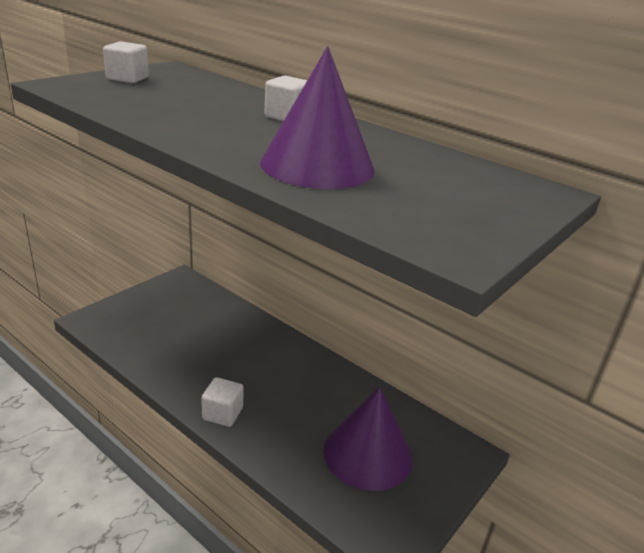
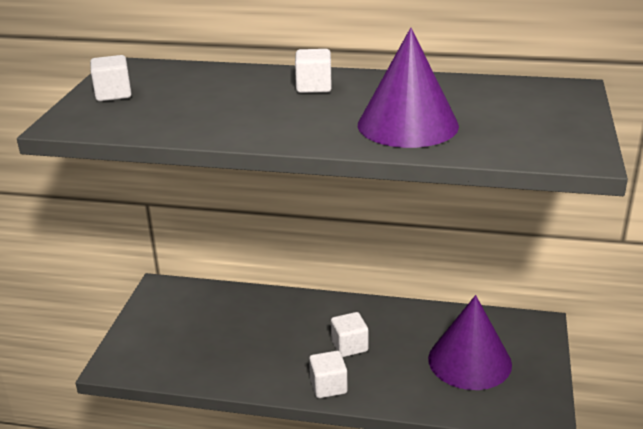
camera: 25 degrees left, 0 degrees up
none -> white cube [331,312,368,357]

